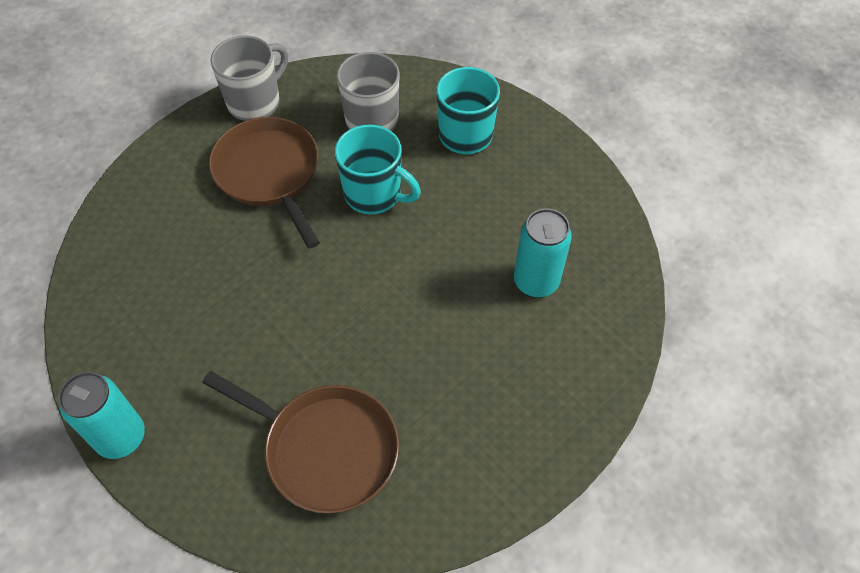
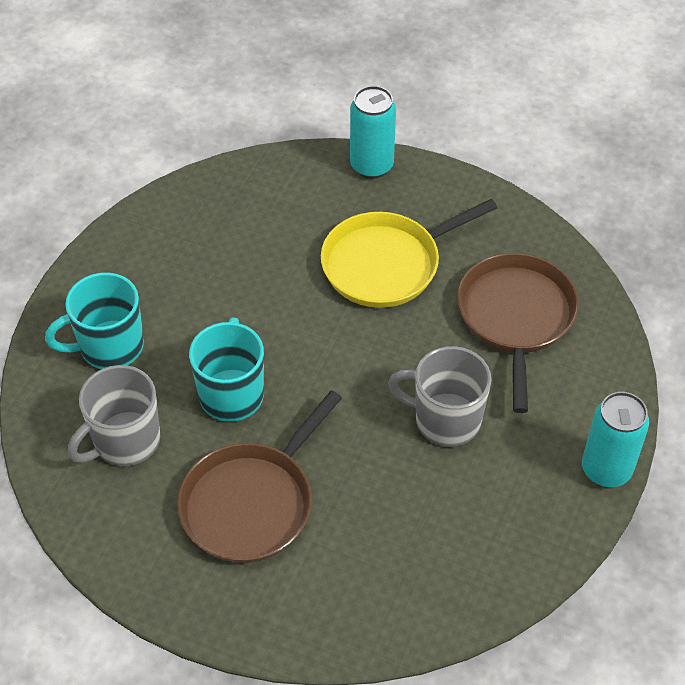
camera: 115 degrees left, 5 degrees down
grey mug [211,35,288,121] -> grey mug moved to [388,346,491,447]
turquoise can [514,209,572,297] -> turquoise can moved to [350,86,396,179]
none -> yellow pan [321,199,497,308]

